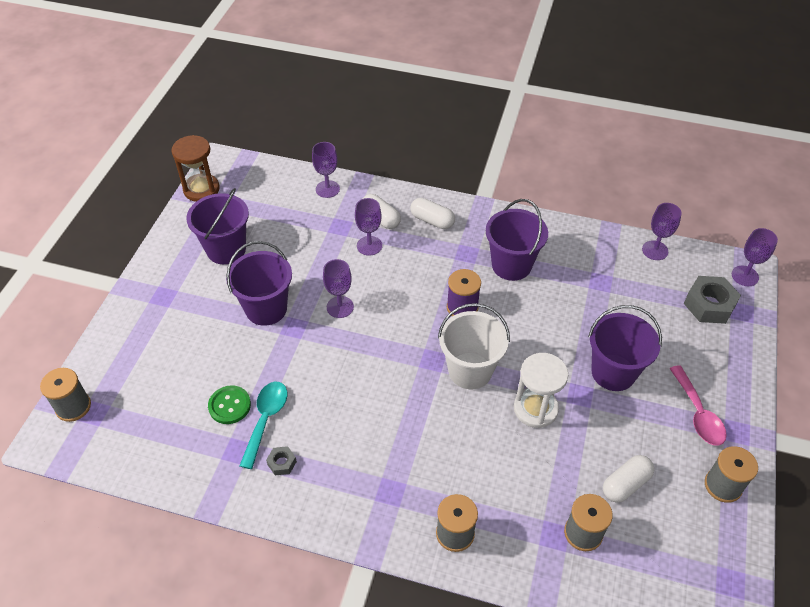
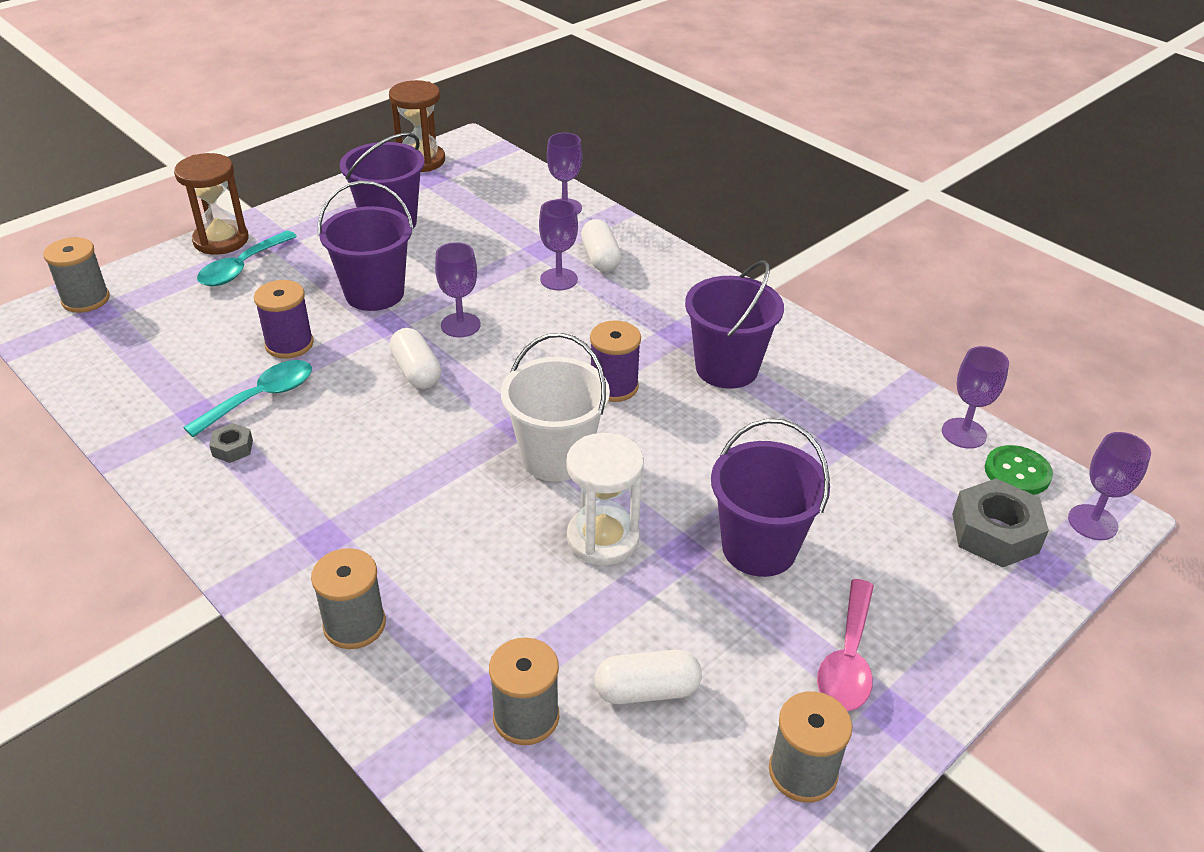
camera: 30 degrees right, 10 degrees down
green button [208,385,251,424] -> green button moved to [985,445,1053,495]
white capsule [410,198,455,229] -> white capsule moved to [390,328,441,389]
none -> brown hourglass [174,153,249,255]
none -> turquoise spoon [197,231,297,286]
none -> purple spool [254,280,314,359]

